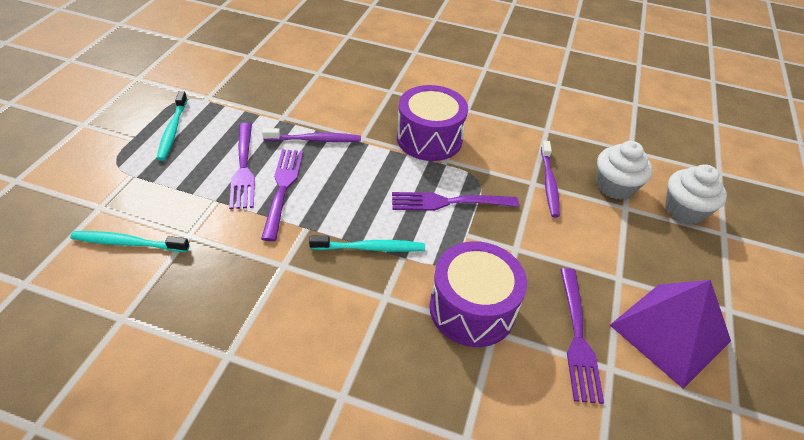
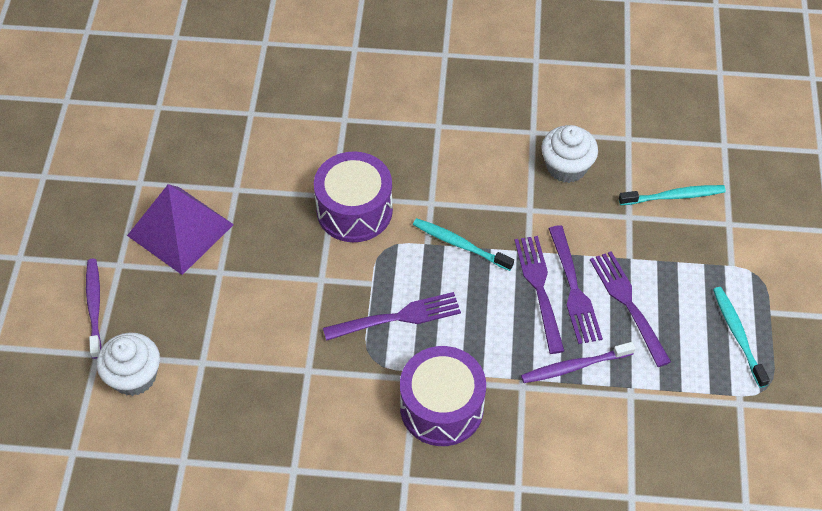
camera: 170 degrees right, 10 degrees up
turquoise toothbrush [309,236,425,252] -> turquoise toothbrush turned 45 degrees clockwise [413,218,514,271]
purple toothbrush [541,141,560,217] -> purple toothbrush moved to [86,259,102,359]
purple fork [560,268,604,404] -> purple fork moved to [514,236,565,354]
white cupcake [596,141,653,200] -> white cupcake moved to [542,125,598,183]

